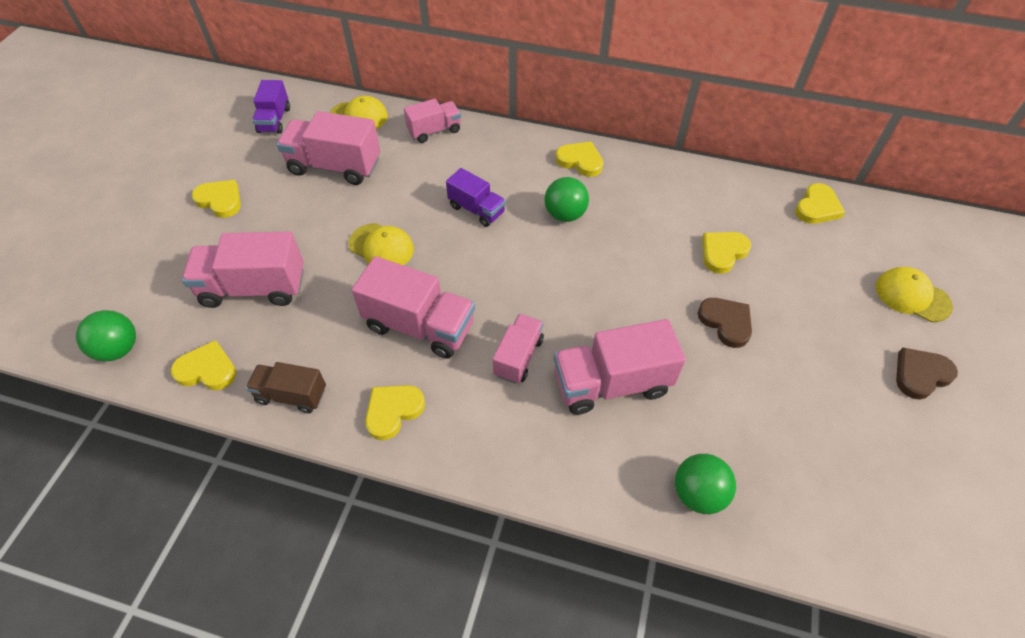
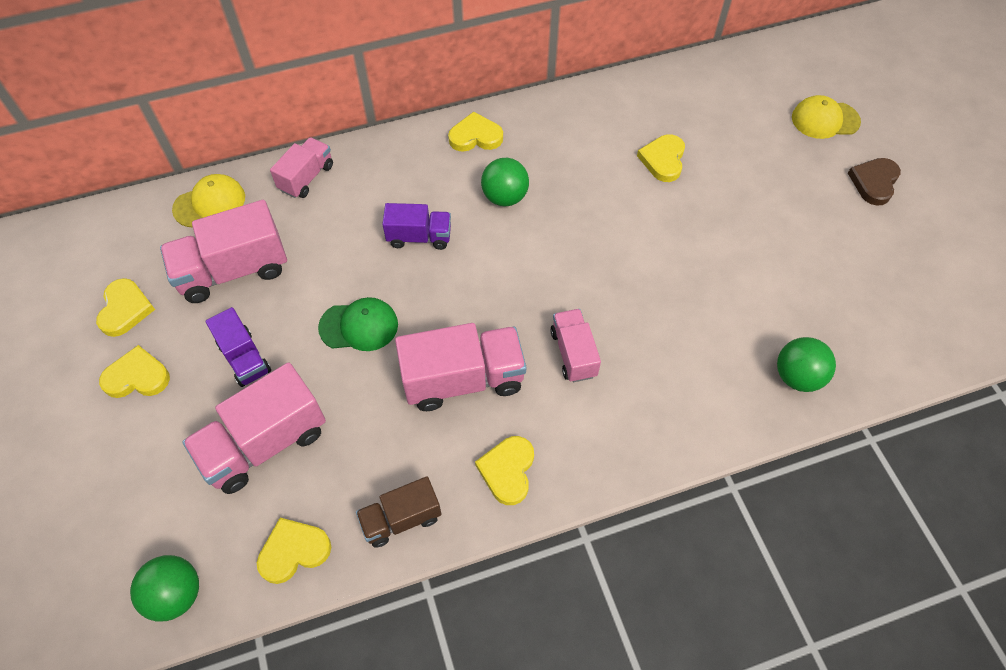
camera: 35 degrees left, 5 degrees up
purple truck [252,80,290,134] -> purple truck moved to [206,307,271,387]
yellow cap [349,223,414,265] -> green cap [318,297,398,351]
pink truck [554,319,686,415] -> none
brown heart [698,298,752,348] -> none
yellow heart [795,183,845,224] -> yellow heart moved to [96,278,155,337]

